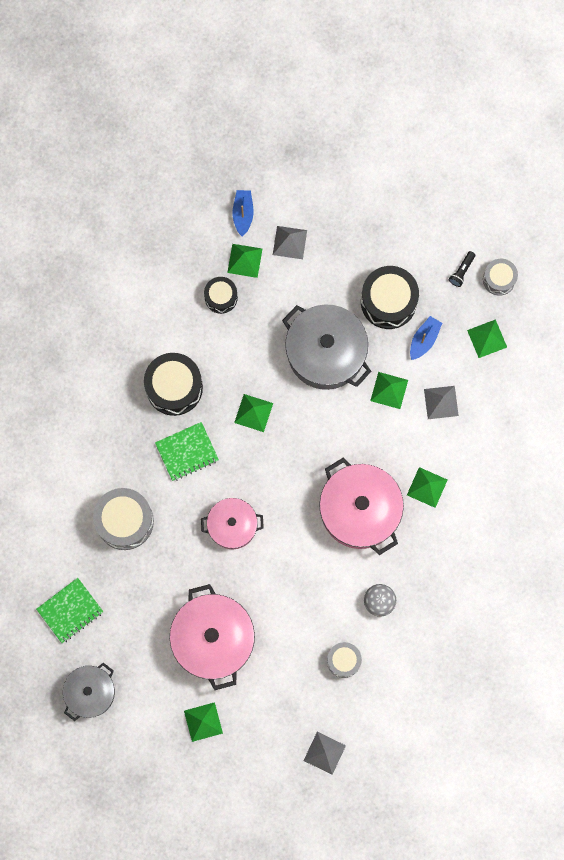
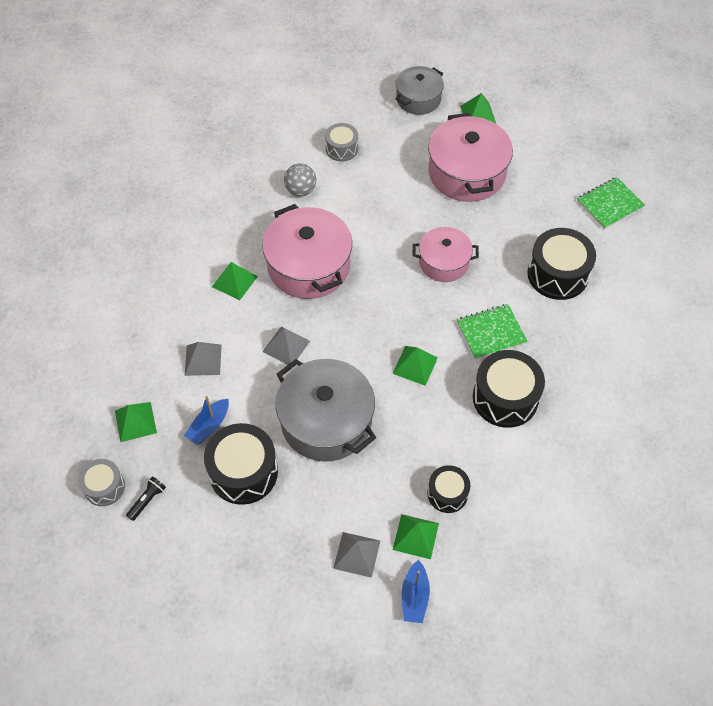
camera: 175 degrees left, 20 degrees down
grey pot [63,663,115,721] -> grey pot moved to [396,66,444,115]
grey drum [93,488,154,550] -> black drum [527,228,596,300]
grey pyramid [303,732,346,775] -> grey pyramid moved to [262,326,310,365]
green pyramid [370,372,408,409] -> none

